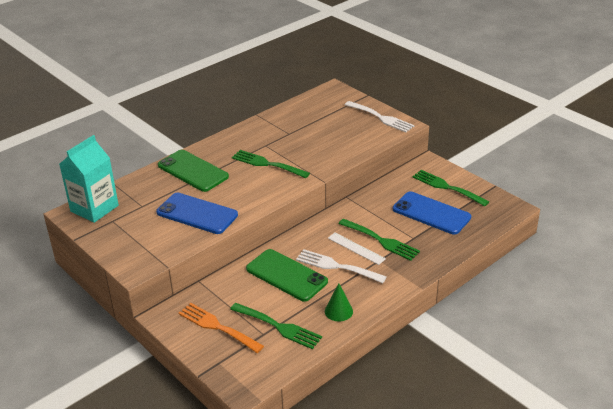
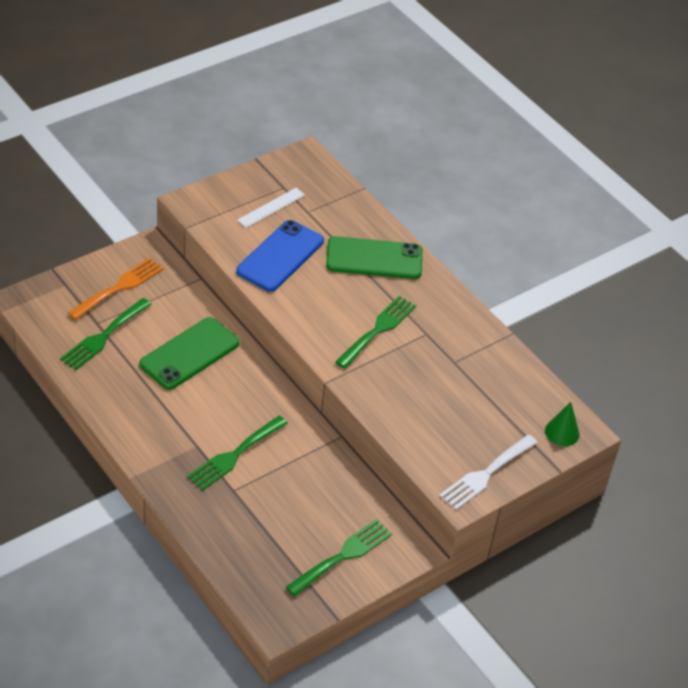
camera: 90 degrees right, 10 degrees up
turquoise carton [59,135,119,223] -> none
green phone [158,150,229,192] -> green phone turned 45 degrees clockwise [326,236,422,279]
white fork [296,249,386,283] -> none
green cone [325,283,353,321] -> green cone moved to [545,402,580,446]
white ruler [328,233,386,265] -> white ruler moved to [237,188,305,228]
blue phone [393,191,471,235] -> none

